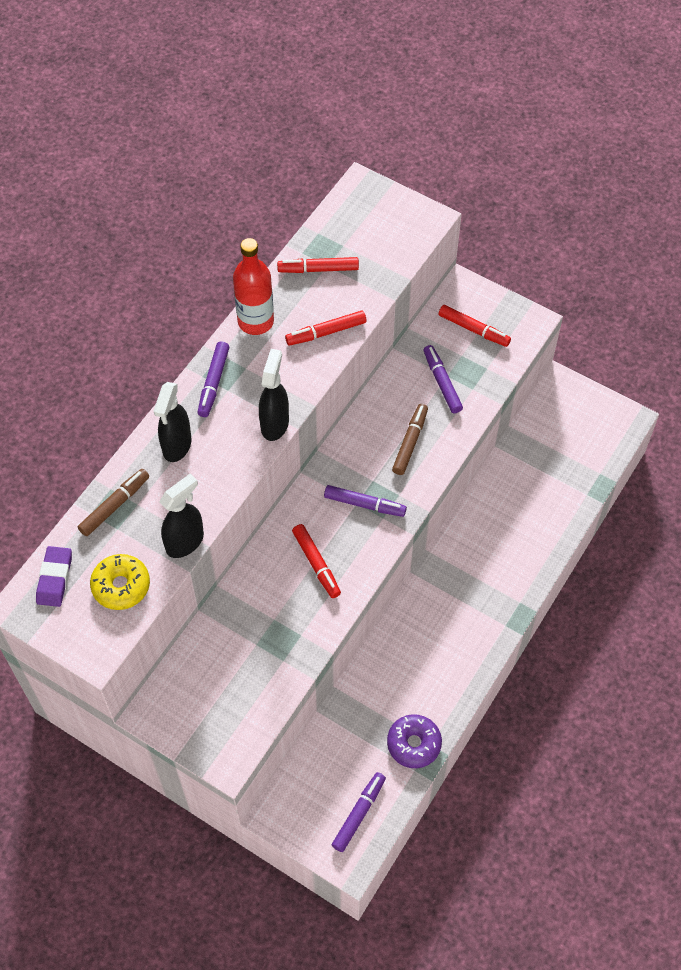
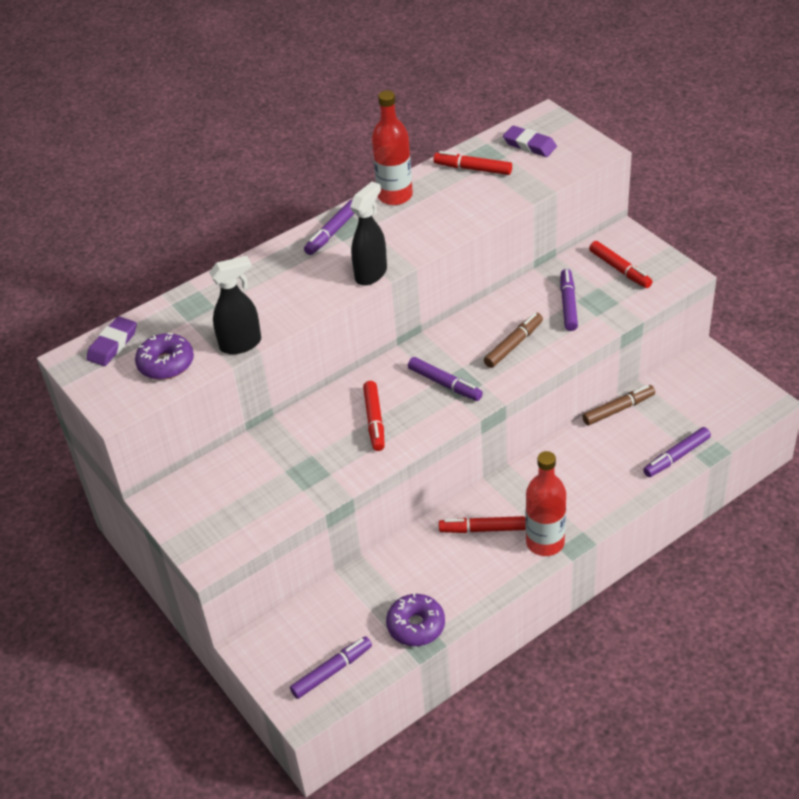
camera: 25 degrees right, 15 degrees down
brown marker [78,469,149,536] -> brown marker moved to [582,385,655,425]
yellow donut [90,554,150,610] -> purple donut [135,333,194,380]
black spray bottle [154,382,192,462] -> none
red marker [285,310,366,346] -> red marker moved to [439,516,526,533]
none -> purple eraser [503,126,557,157]
none -> red bottle [526,451,566,556]
none -> purple marker [643,427,711,477]

